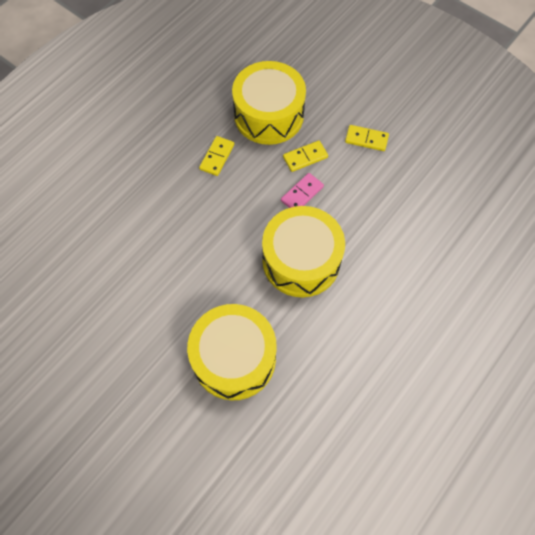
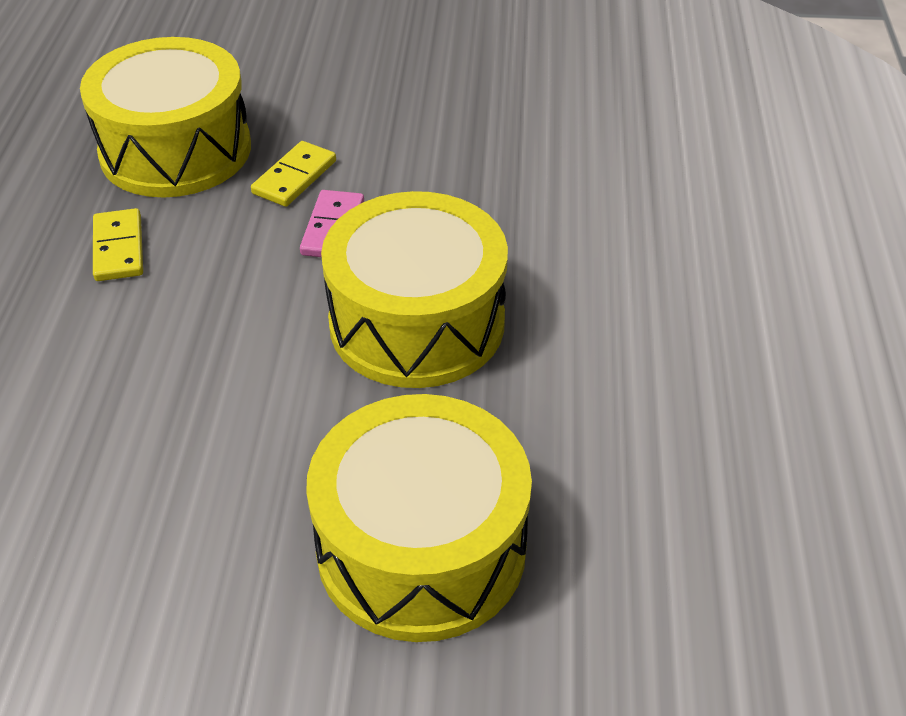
camera: 35 degrees left, 20 degrees down
yellow domino [345,125,389,151] -> none

